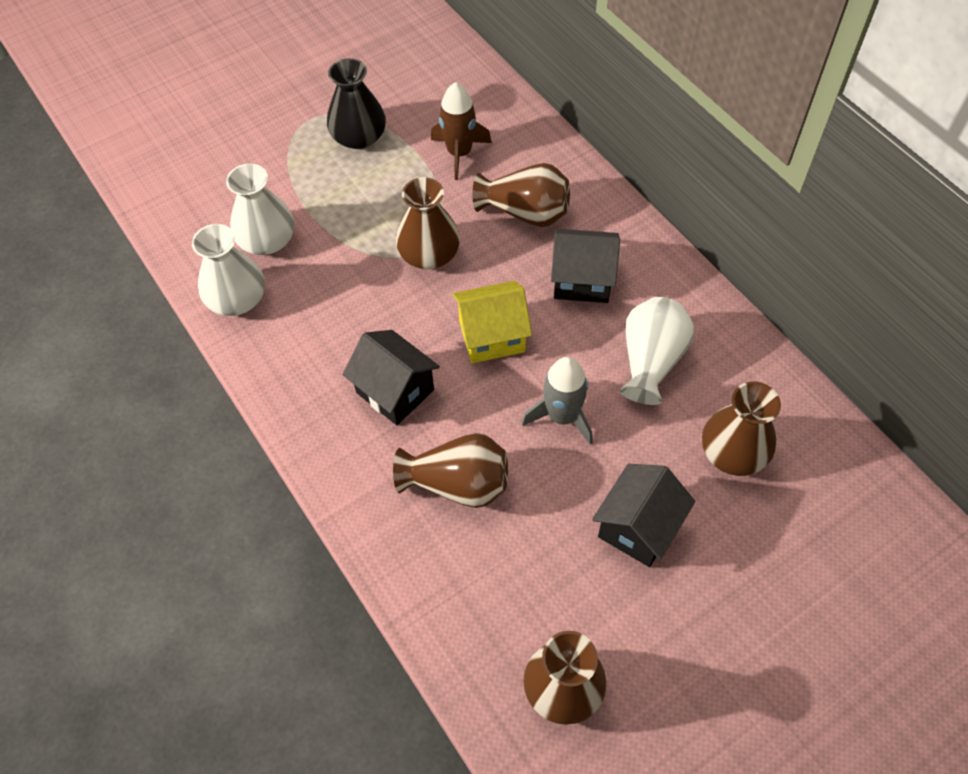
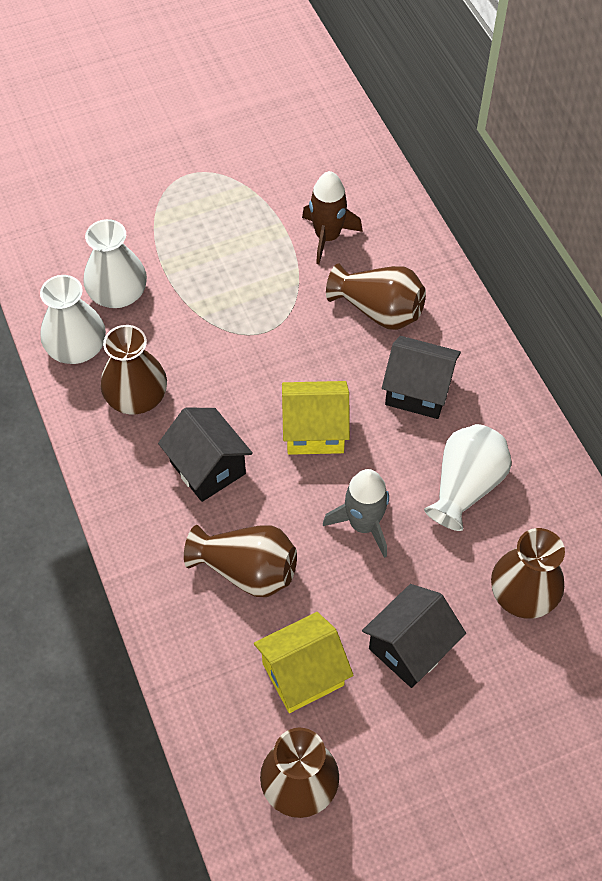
camera: 10 degrees right, 0 degrees up
black vase [327,58,386,149] -> none
brown vase [396,177,460,269] -> brown vase moved to [100,325,167,414]
none -> yellow house [254,612,353,713]

